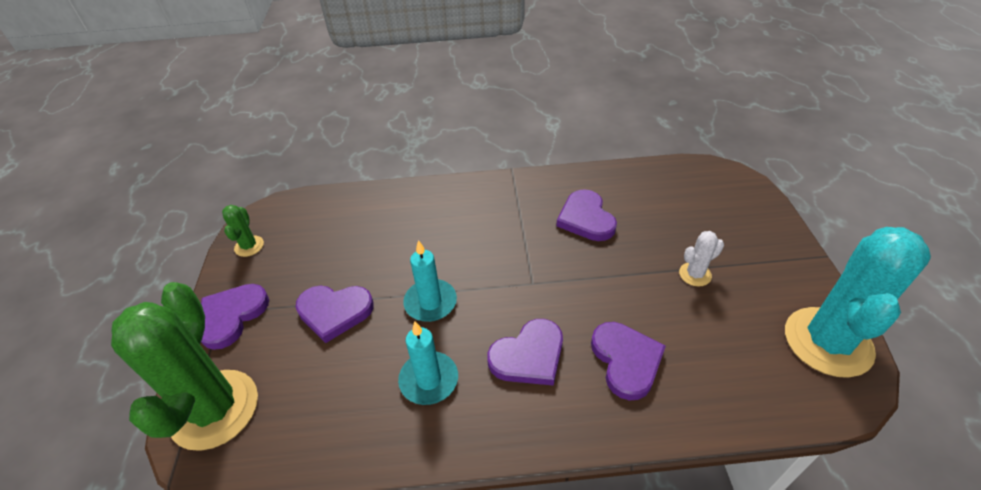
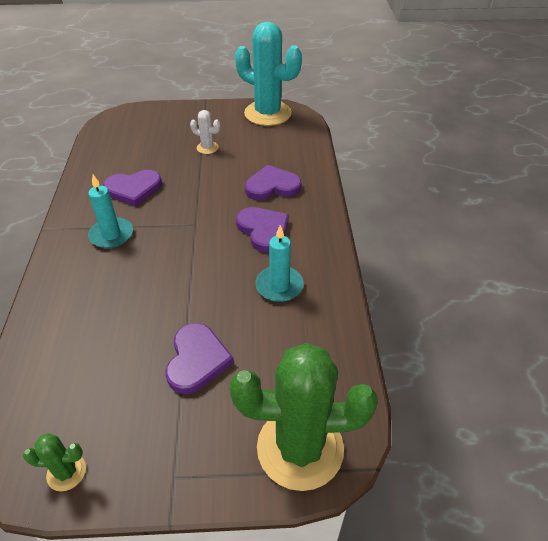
camera: 90 degrees left, 0 degrees up
purple heart [201,284,269,350] -> none
turquoise candle [403,240,457,322] -> turquoise candle moved to [88,175,133,248]
white cactus [679,231,724,286] -> white cactus turned 45 degrees counterclockwise [190,110,220,154]

